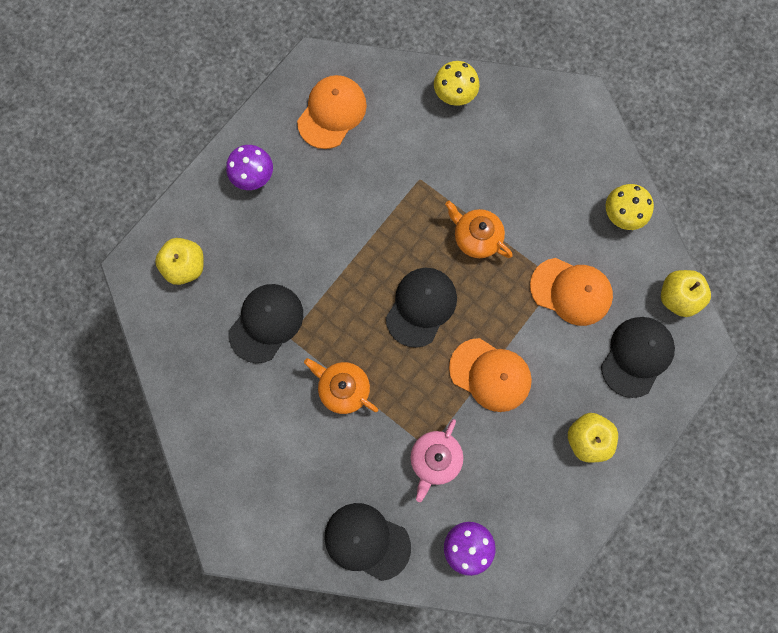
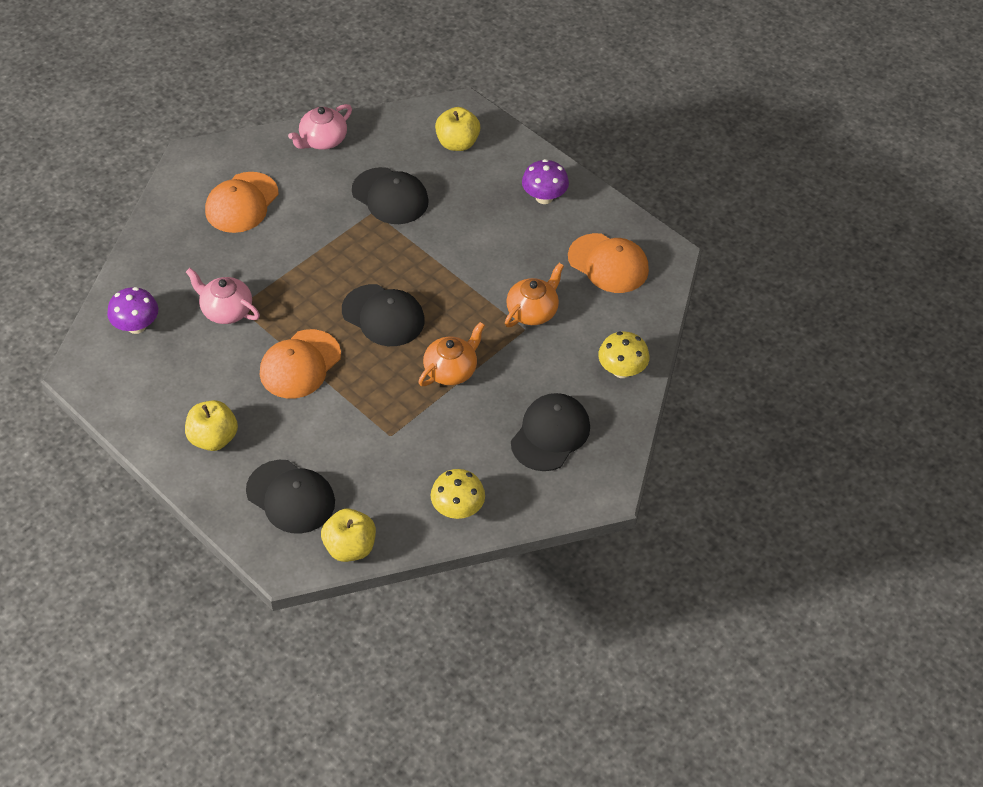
camera: 95 degrees right, 25 degrees down
orange teapot [304,358,378,414] -> orange teapot moved to [505,263,564,327]
black cap [324,503,411,581] -> black cap moved to [511,393,590,471]
orange cap [530,258,613,326] -> orange cap moved to [205,172,279,233]
none -> pink teapot [288,104,352,150]

